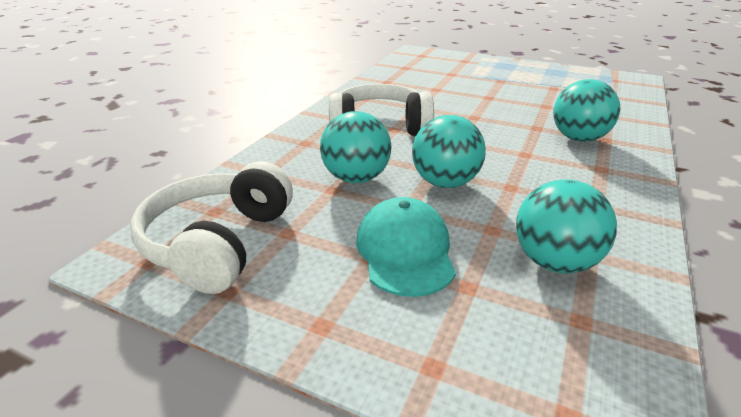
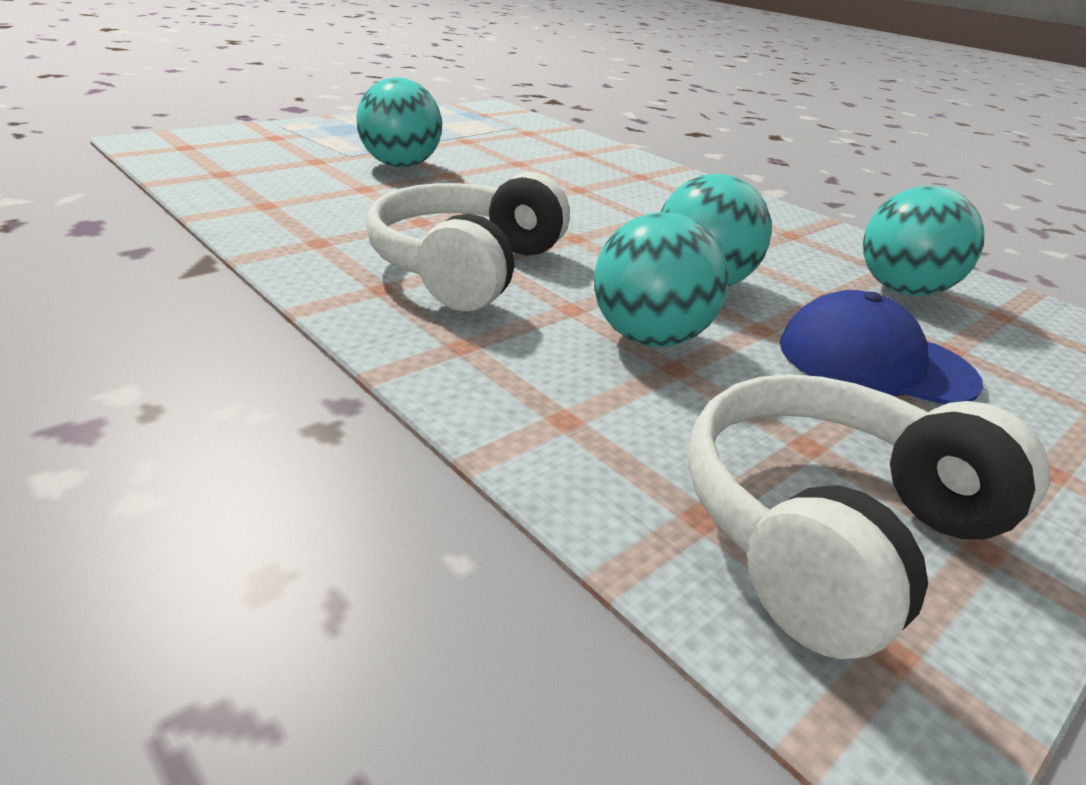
camera: 70 degrees left, 0 degrees up
white headphones [130,161,293,294] -> white headphones turned 105 degrees clockwise [688,374,1050,659]
turquoise cap [356,197,456,297] -> blue cap [780,290,983,405]
turquoise ball [553,79,620,142] -> turquoise ball moved to [356,77,442,168]

